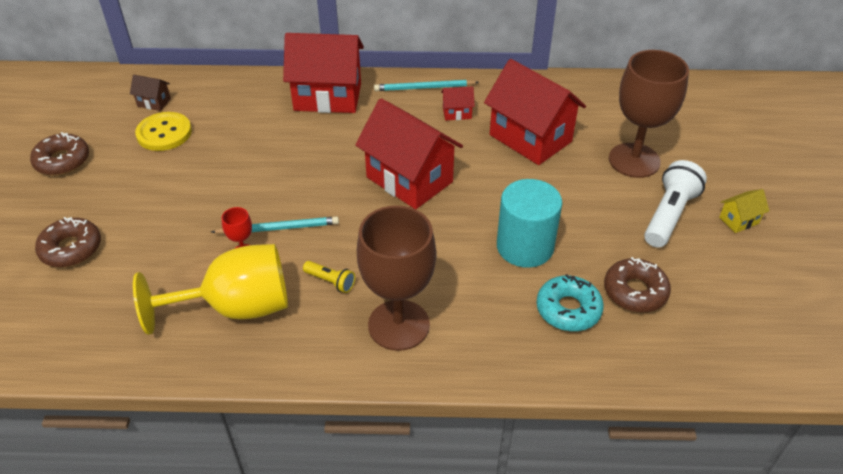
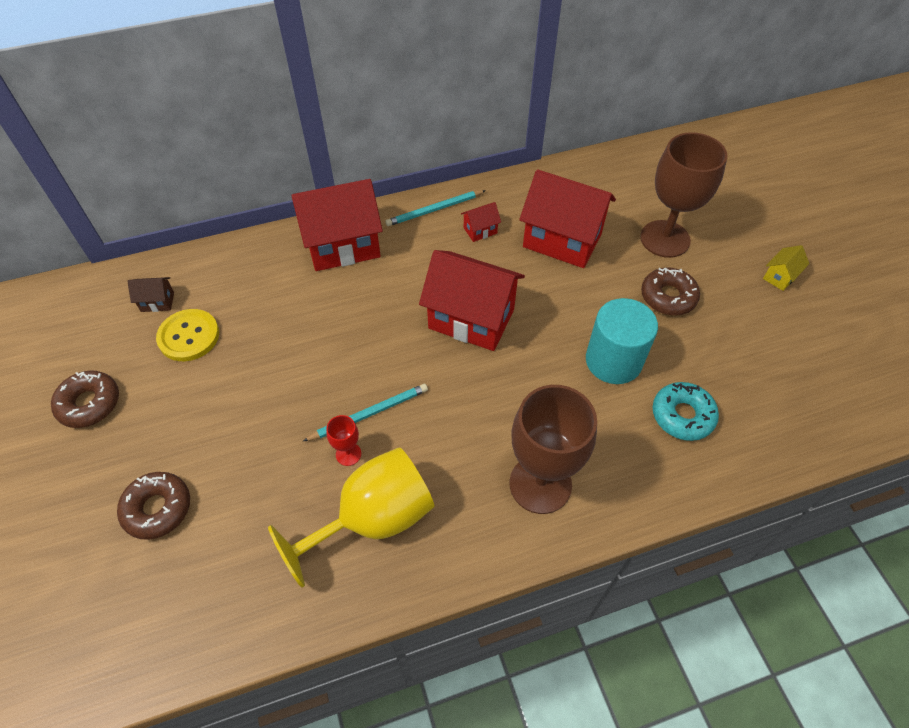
camera: 20 degrees left, 10 degrees up
yellow flashlight [303,261,355,293] -> none
brown donut [604,257,671,312] -> brown donut moved to [641,267,700,315]
white flashlight [644,160,707,247] -> none

